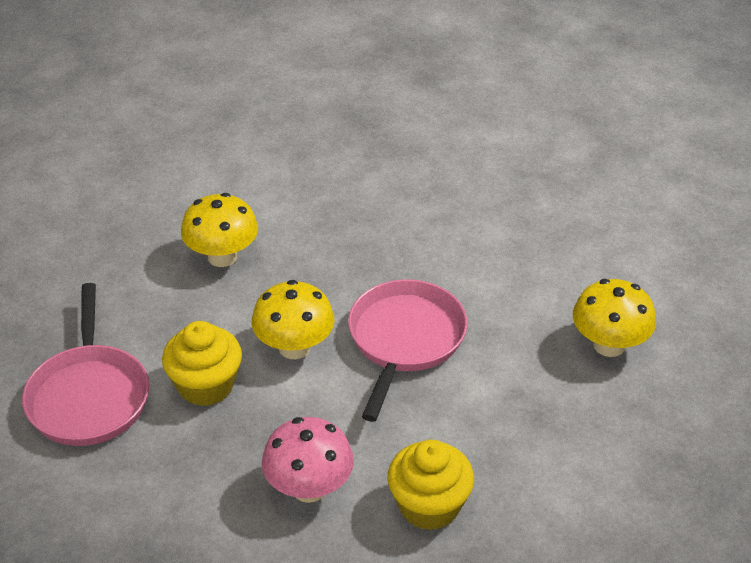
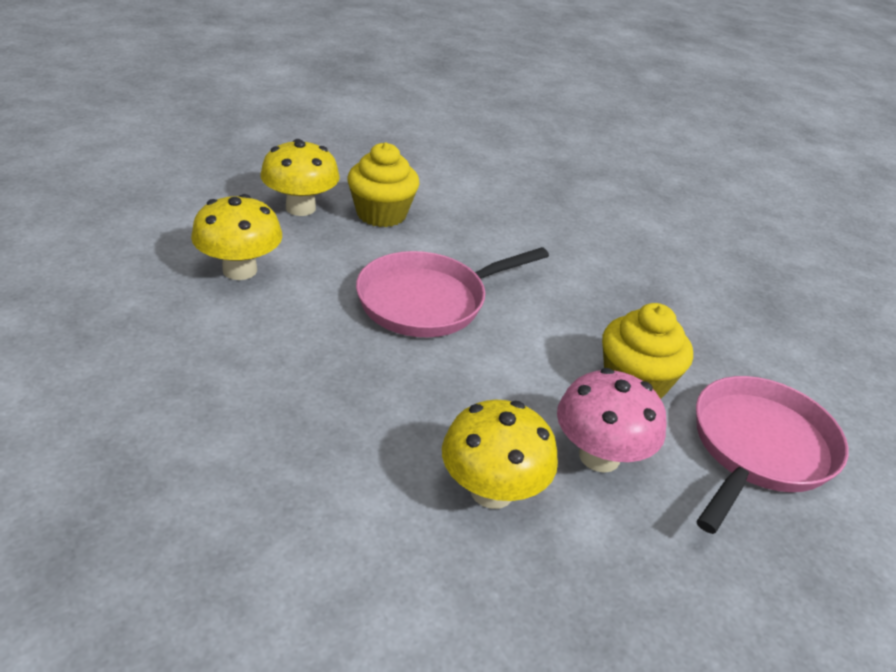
camera: 140 degrees left, 5 degrees down
yellow mushroom [252,280,334,359] -> yellow mushroom moved to [191,194,282,280]
pink mushroom [262,417,354,503] -> pink mushroom moved to [557,368,667,473]
yellow cupcake [387,440,474,530] -> yellow cupcake moved to [347,142,419,227]

